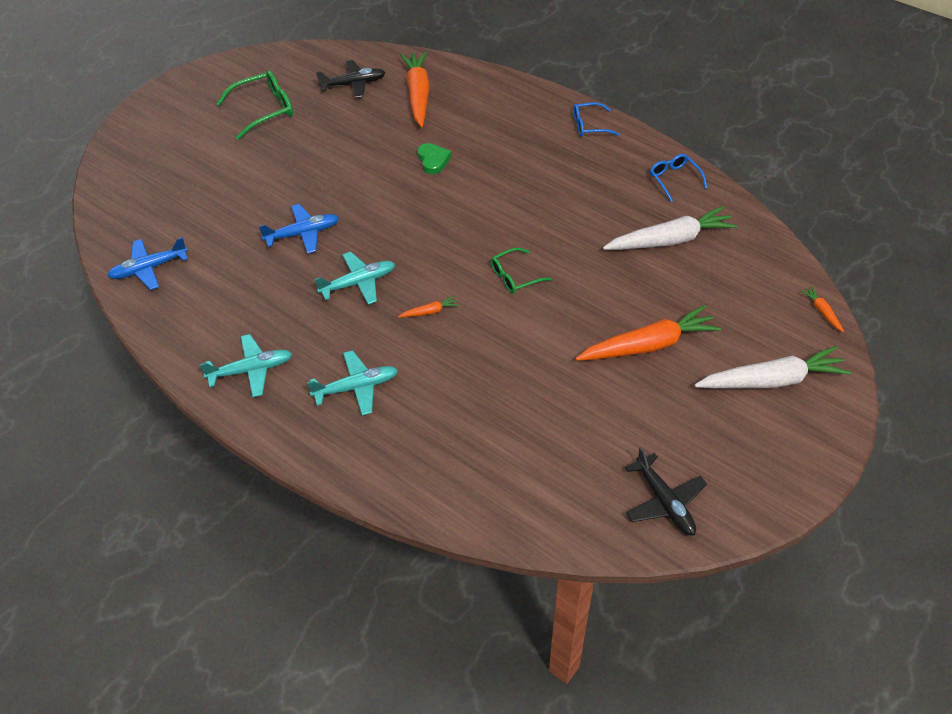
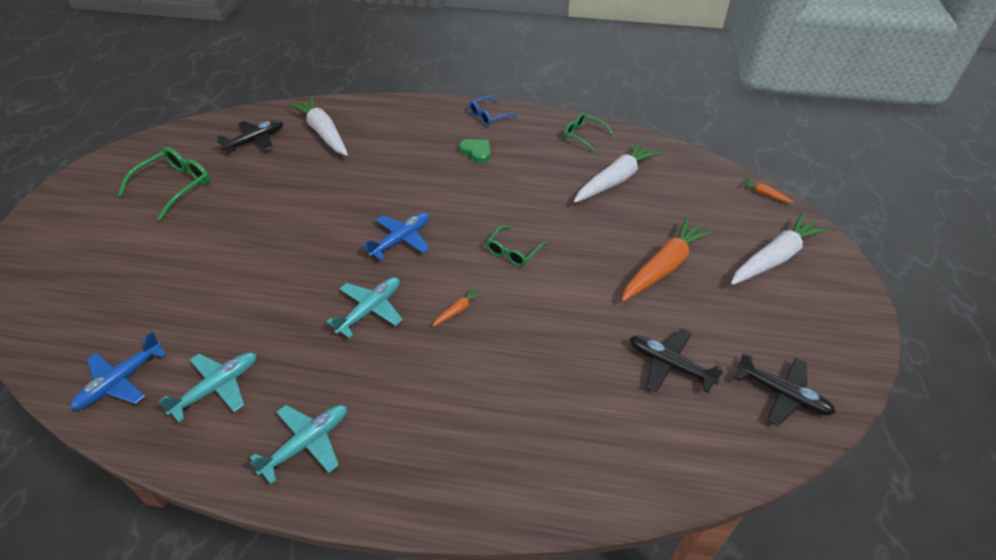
camera: 30 degrees left, 5 degrees down
blue plane [259,204,339,254] -> blue plane moved to [362,213,430,260]
turquoise plane [307,350,398,416] -> turquoise plane moved to [158,352,256,422]
orange carrot [400,51,430,127] -> white carrot [289,96,348,156]
green heart [417,143,451,174] -> green heart moved to [459,139,491,164]
blue glasses [650,154,707,201] -> green glasses [564,113,613,152]
none -> black plane [630,329,724,393]

